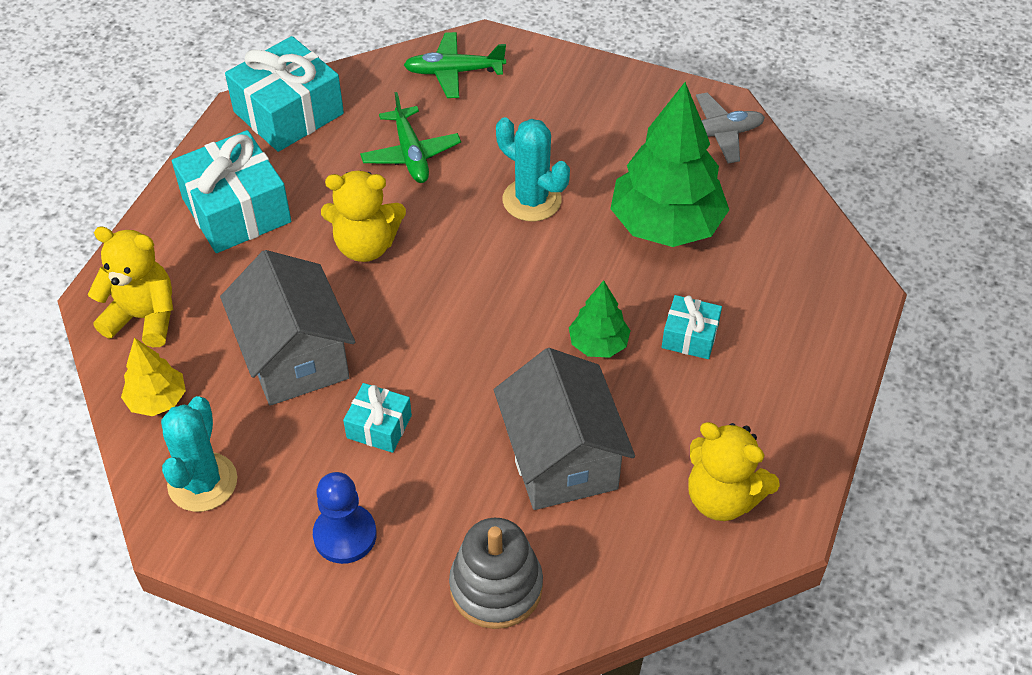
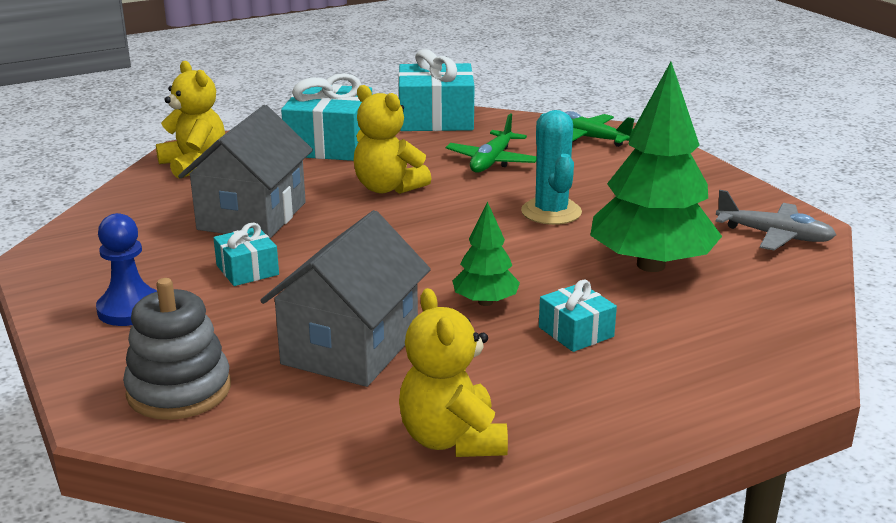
camera: 40 degrees right, 25 degrees down
yellow tree [121,338,186,416] -> none
turquoise cactus [161,396,237,512] -> none

